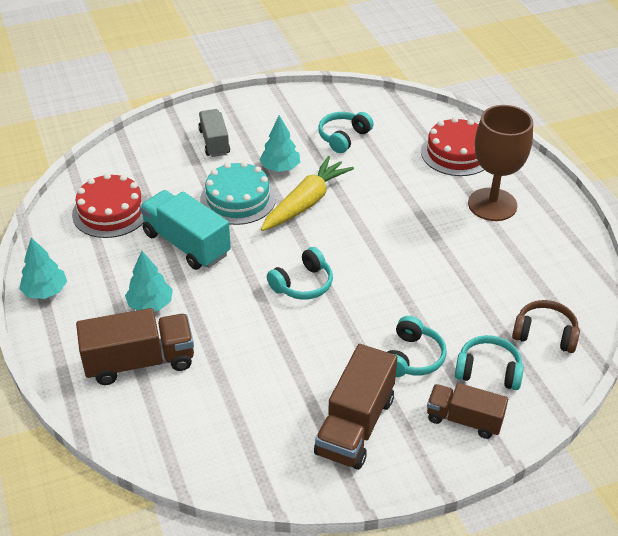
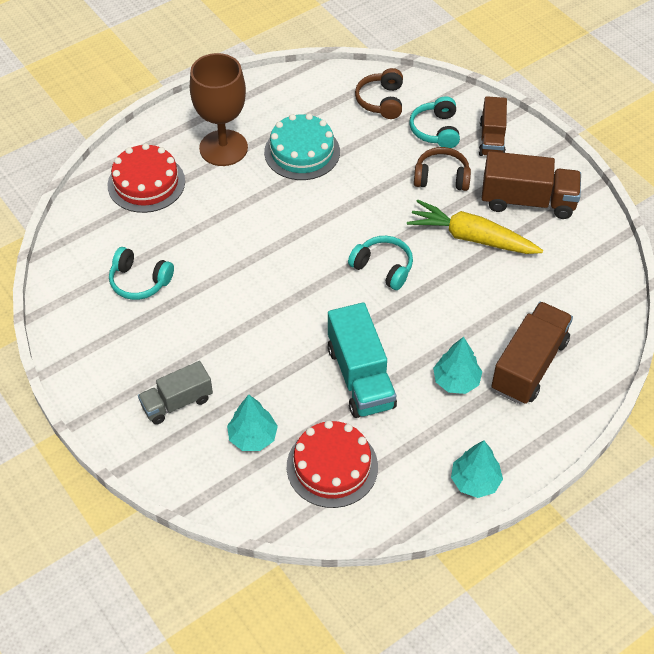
camera: 105 degrees left, 10 degrees up
brown truck [76,308,194,385] -> brown truck turned 60 degrees clockwise [492,302,573,404]
turquoise truck [140,190,231,270] -> turquoise truck turned 45 degrees counterclockwise [328,302,397,418]
turquoise cake [200,161,276,225] -> turquoise cake moved to [264,113,340,180]
turquoise tree [260,115,300,172] -> turquoise tree moved to [227,395,278,451]
yellow carrot [261,156,354,231] -> yellow carrot moved to [407,200,543,254]
turquoise headphones [387,316,447,377] -> brown headphones [414,147,471,191]

